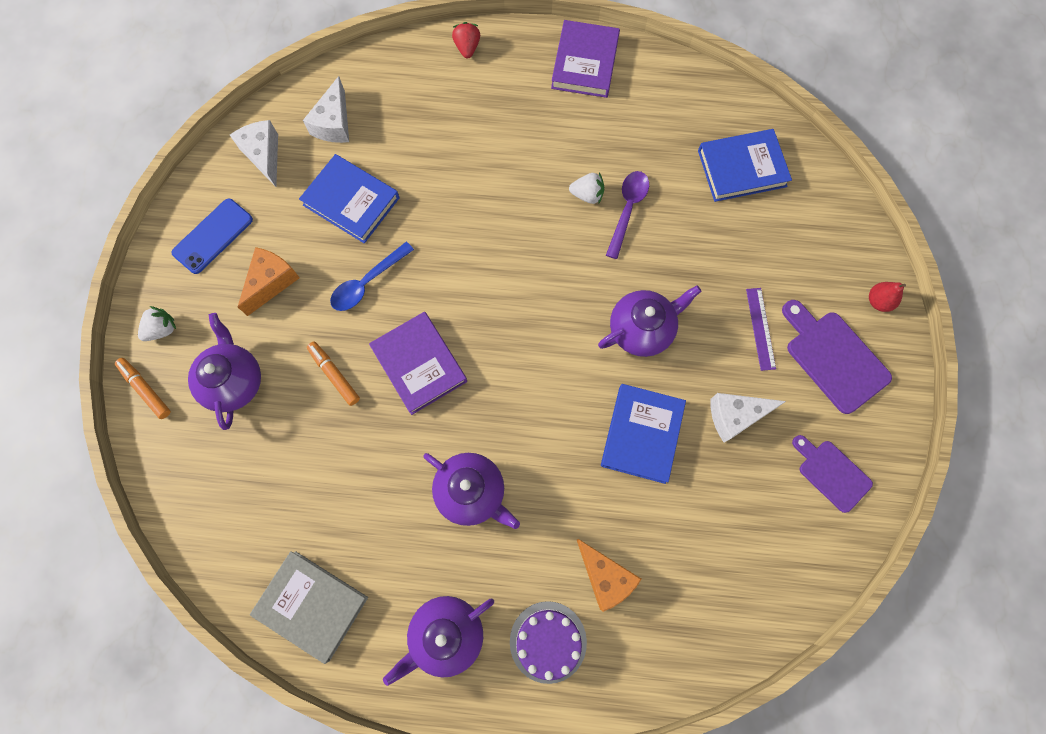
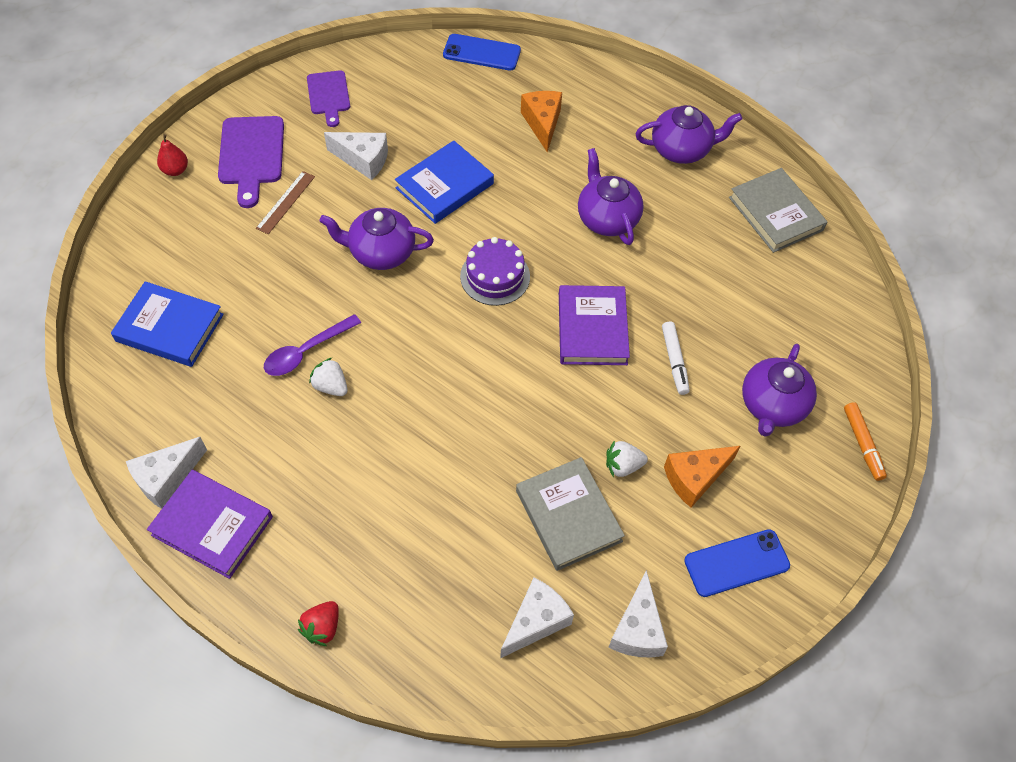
camera: 150 degrees left, 15 degrees down
white strawberry [138,306,176,341] -> white strawberry moved to [606,440,648,477]
blue book [299,154,399,244] -> grey book [516,457,625,571]
orange marker [307,342,360,406] -> white marker [662,321,690,395]
blue spoon [330,242,414,311] -> none
purple cake [510,601,587,684] -> purple cake moved to [460,237,530,306]
purple book [551,20,620,98] -> purple book turned 75 degrees clockwise [147,470,273,579]
purple ruler [746,288,776,371] -> brown ruler [256,171,315,234]
none -> white cheese [126,437,207,509]
none -> blue phone [443,34,521,71]

